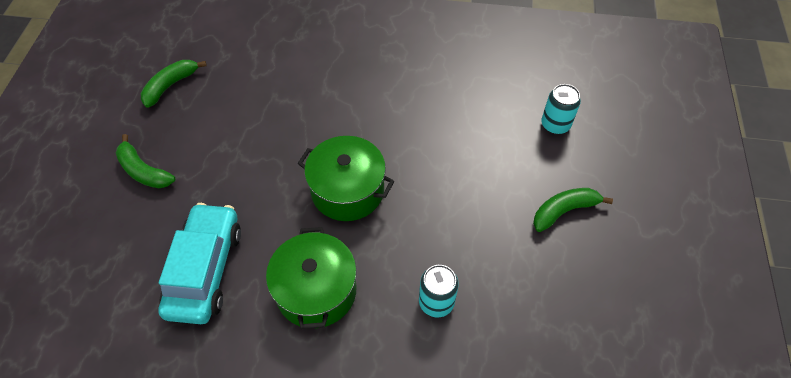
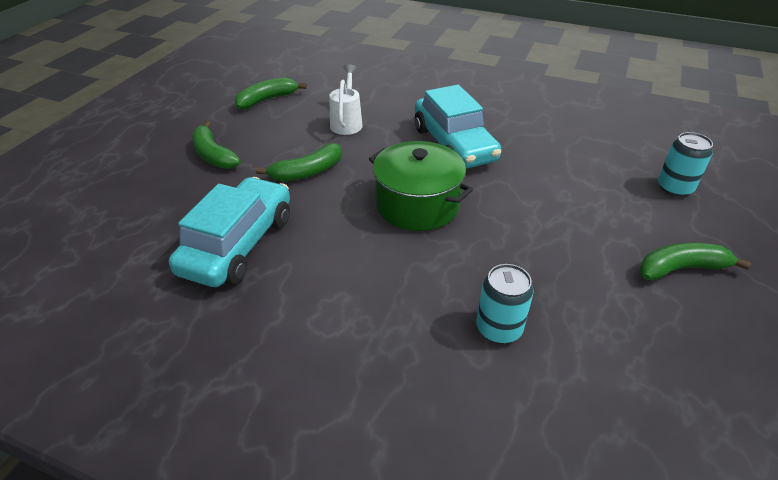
camera: 15 degrees right, 15 degrees down
green pot [266,227,357,329] -> none
none -> green banana [256,143,342,181]
none -> white watering can [329,64,362,135]
none -> turquoise car [415,85,502,169]

